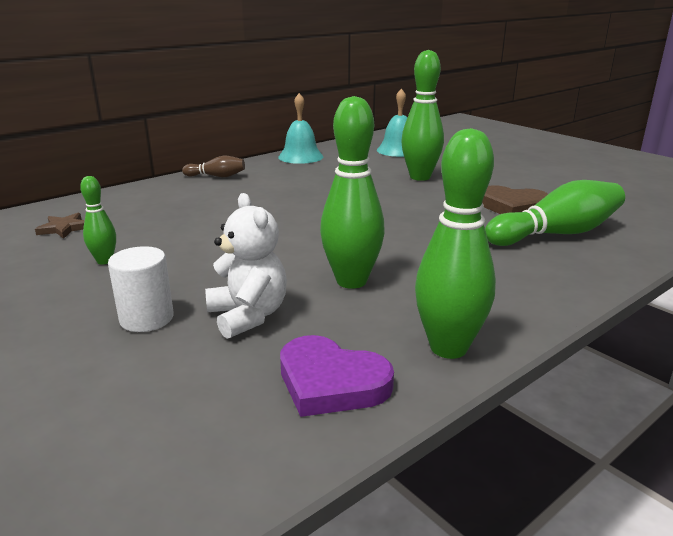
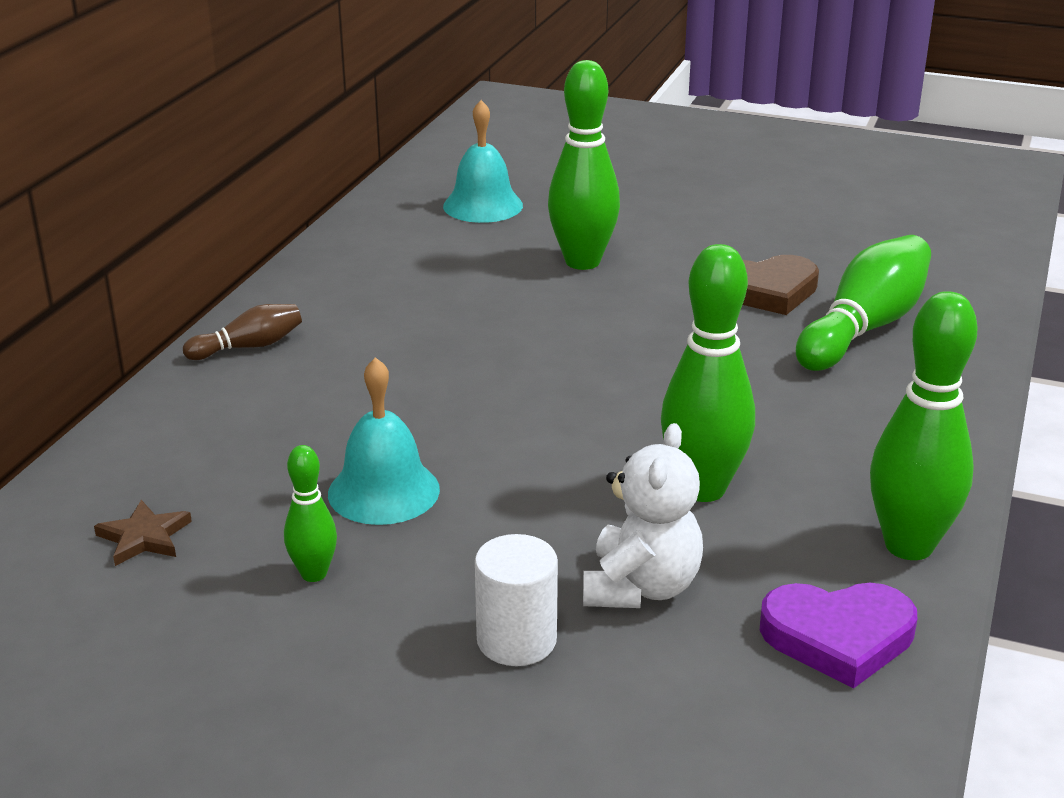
camera: 30 degrees left, 5 degrees up
white teddy bear [205,193,287,339] -> white teddy bear turned 75 degrees clockwise [583,423,703,608]
turquoise bell [278,93,323,164] -> turquoise bell moved to [328,357,440,525]

